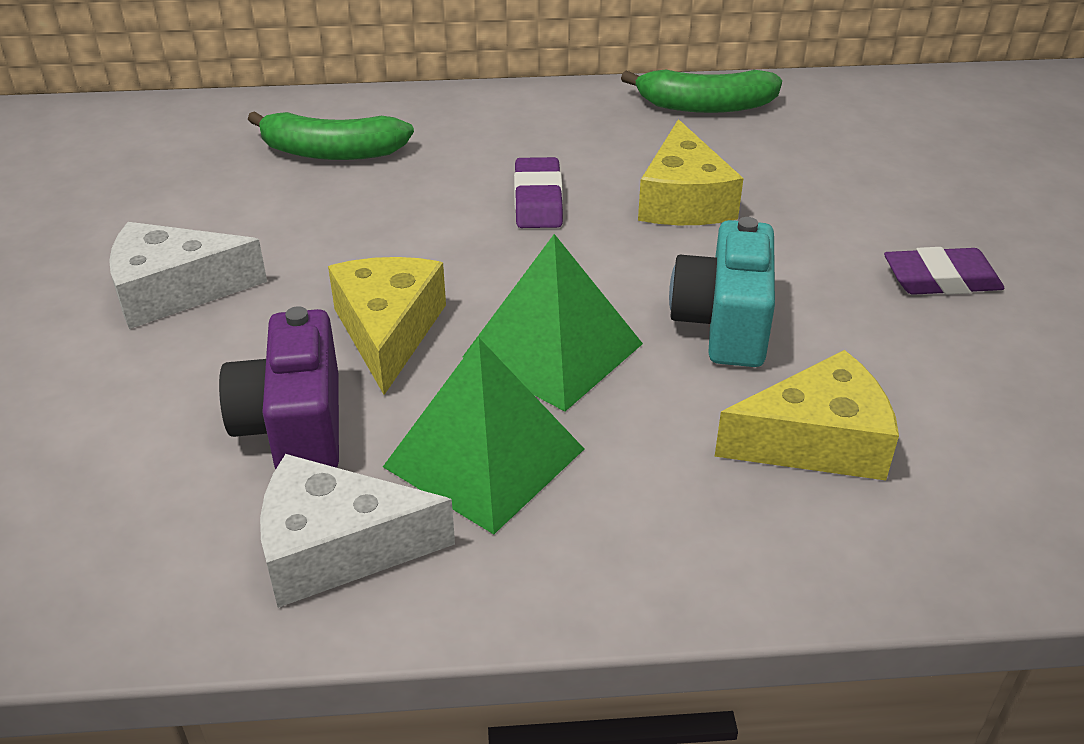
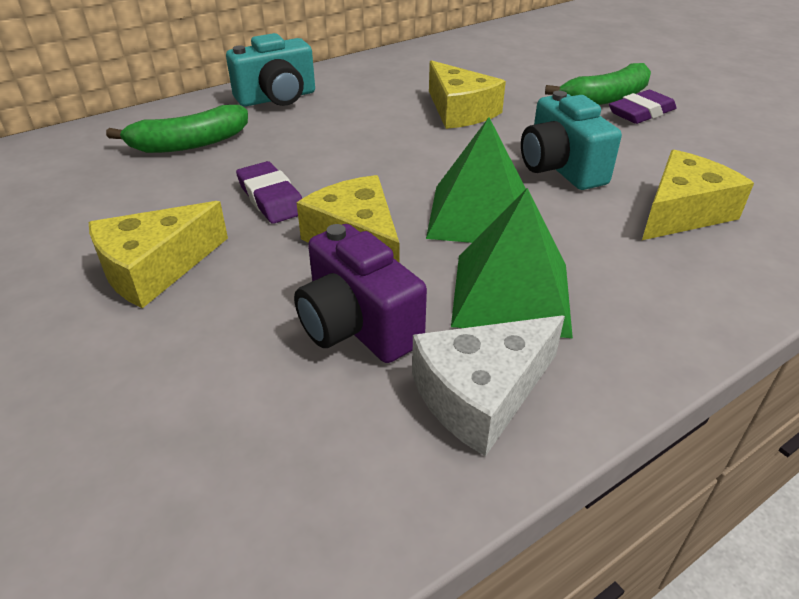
camera: 30 degrees left, 0 degrees up
white cheese [109,222,267,329] -> yellow cheese [89,201,228,308]
purple eraser [514,157,563,228] -> purple eraser moved to [236,161,302,224]
green banana [621,69,782,113] -> green banana moved to [545,63,651,105]
none -> turquoise camera [226,33,315,107]

